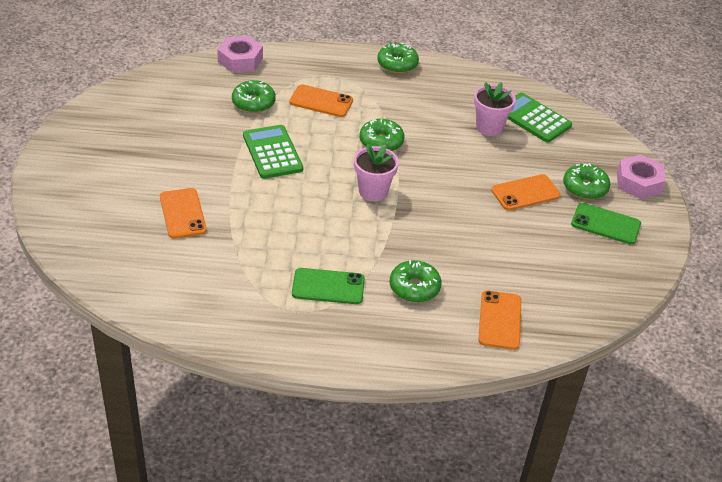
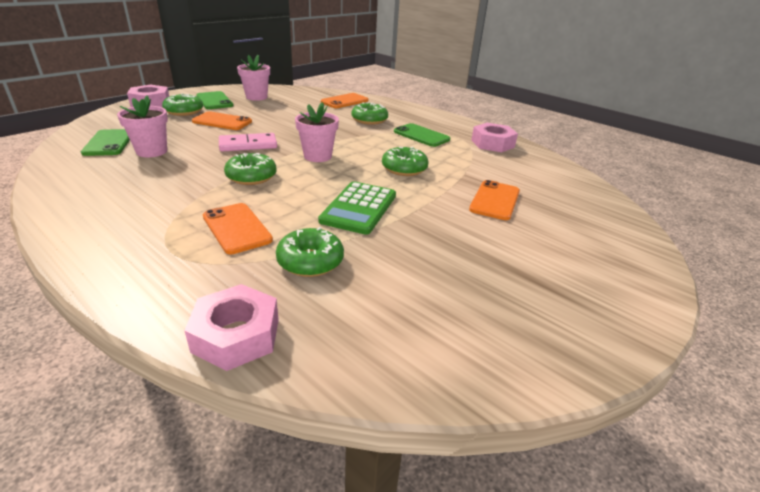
camera: 140 degrees left, 10 degrees down
green donut [377,43,419,74] -> green donut moved to [382,147,429,176]
green calculator [508,93,572,143] -> green phone [81,129,130,156]
none -> pink domino [219,133,277,152]
none -> pink flower pot [237,55,270,101]
none -> pink nut [471,123,518,152]

